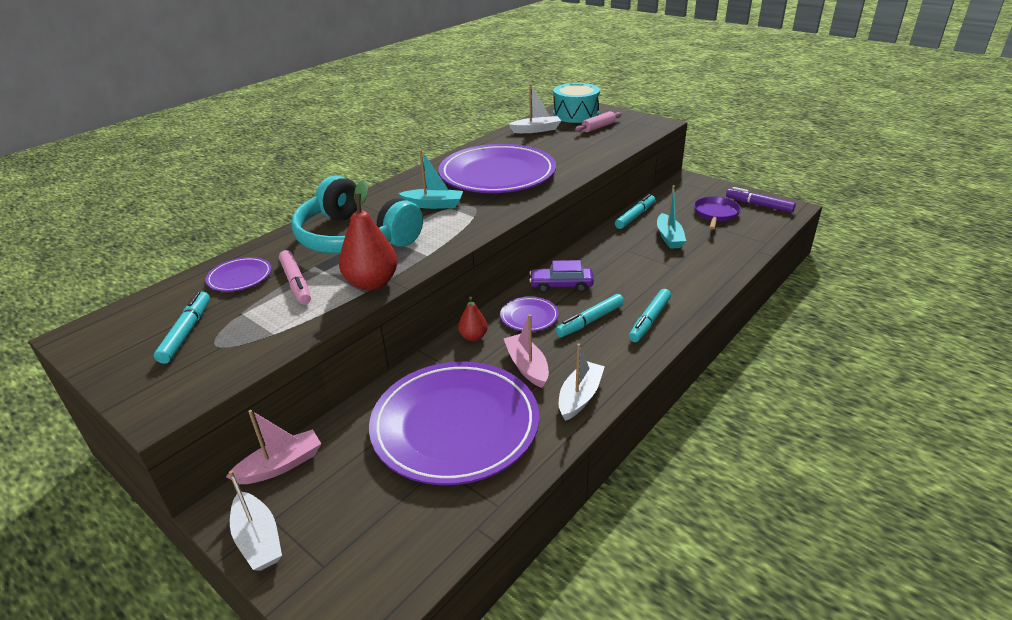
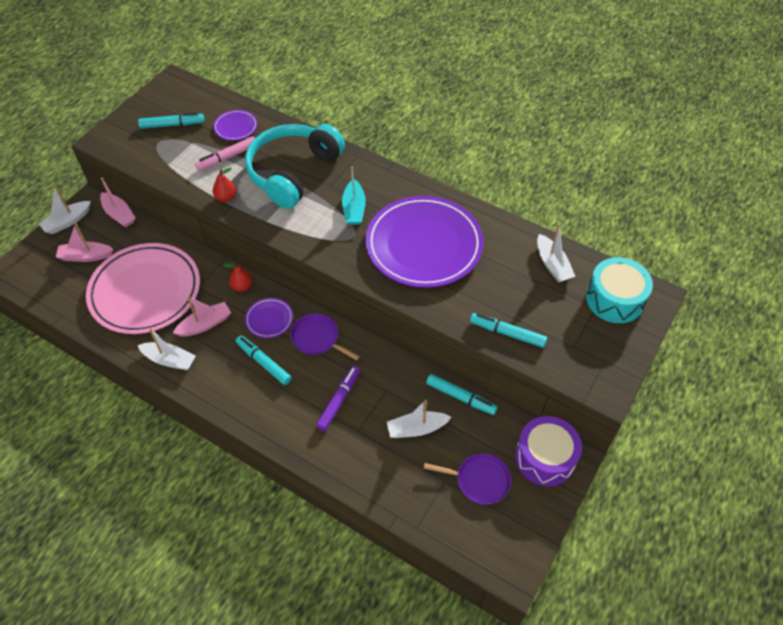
camera: 80 degrees right, 20 degrees up
red pear [339,180,398,290] -> red pear [213,168,236,202], size x0.55
purple plate [369,362,539,485] -> pink plate [86,243,200,334]
purple car [529,260,594,293] -> purple pan [291,313,360,360]
pink rolling pin [575,111,622,132] -> none
turquoise marker [629,289,671,342] -> turquoise marker moved to [470,313,547,348]
turquoise boat [657,185,686,249] -> white boat [387,400,451,438]
purple marker [726,187,796,213] -> purple marker moved to [316,366,360,431]
none -> pink boat [56,223,114,262]
none -> purple drum [515,416,582,486]

